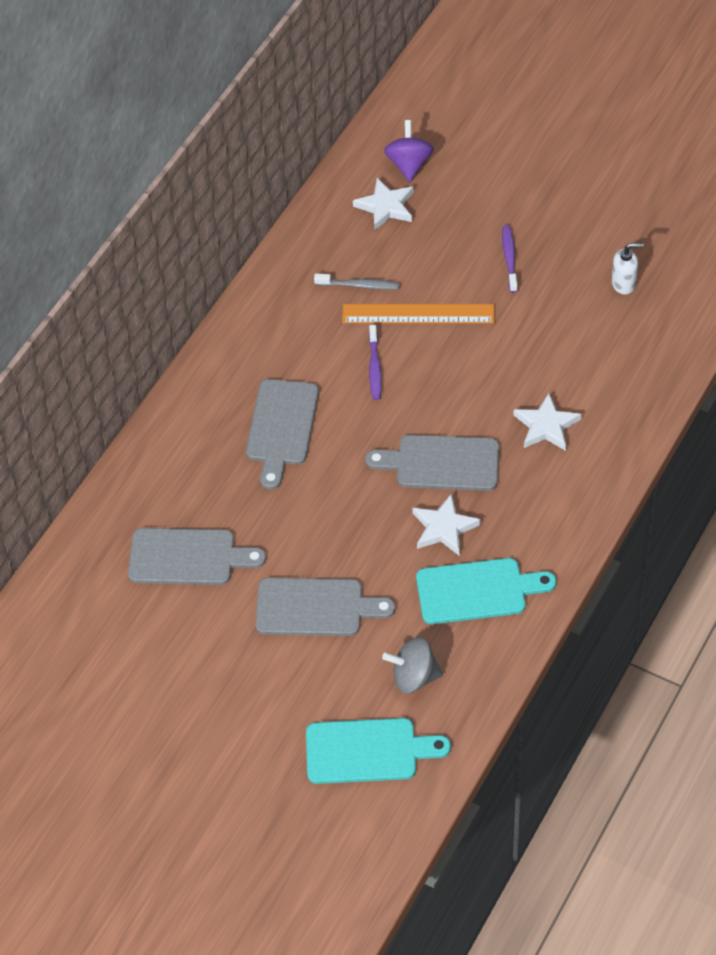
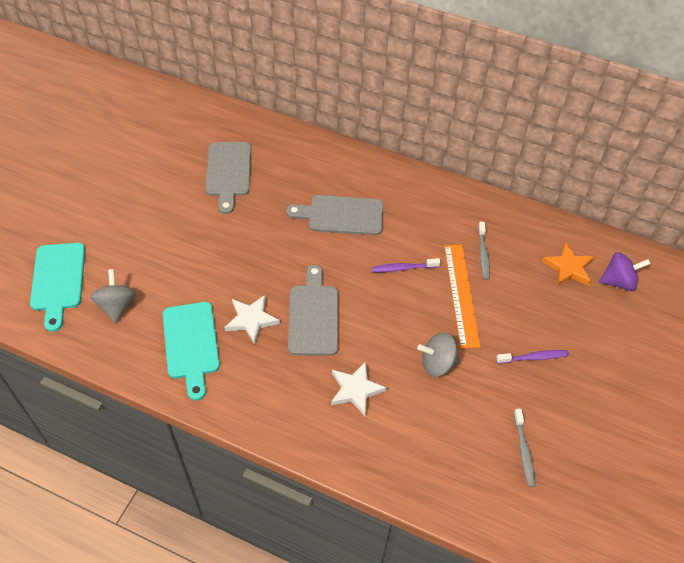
camera: 80 degrees right, 0 degrees up
grey cutting board [256,578,395,636] -> none
white star [353,178,413,231] -> orange star [542,242,594,286]
white soap dispenser [612,243,644,294] -> grey toothbrush [514,409,535,487]
none -> grey spinning top [417,332,461,377]

